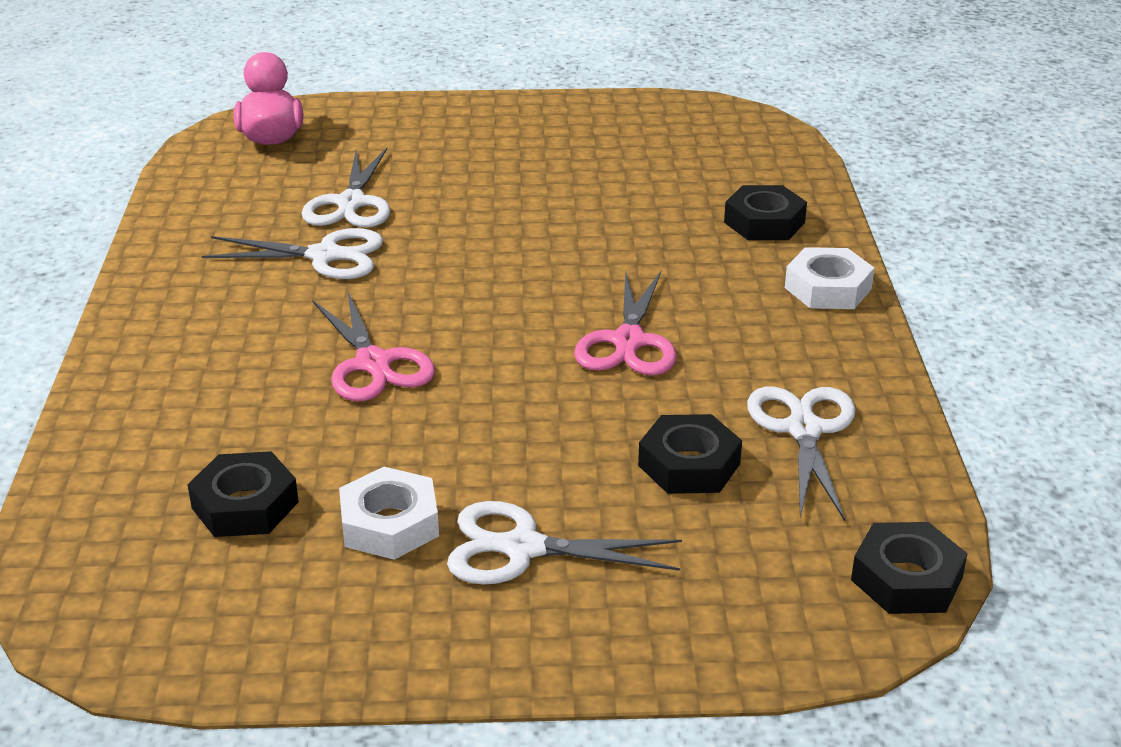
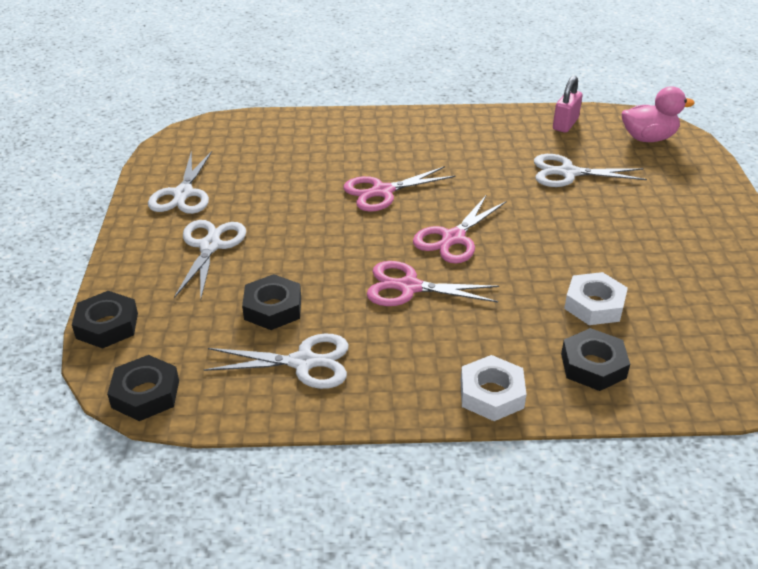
camera: 90 degrees right, 5 degrees up
black nut [187,451,299,537] -> black nut moved to [72,291,138,349]
white scissors [202,228,383,279] -> white scissors moved to [148,151,212,214]
white nut [339,467,439,560] -> white nut moved to [564,272,628,325]
none -> pink scissors [413,196,506,264]
none -> pink padlock [553,76,583,133]

